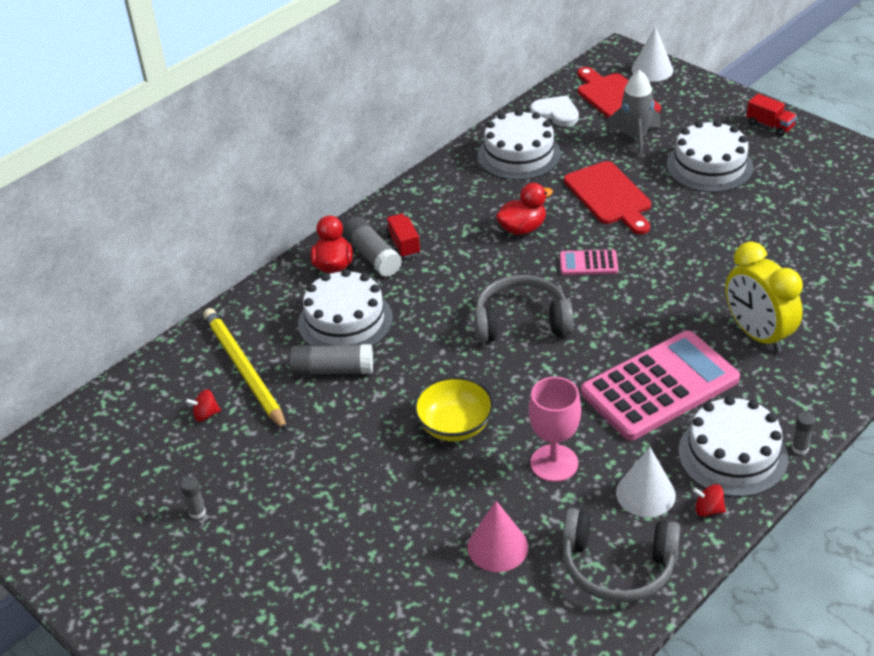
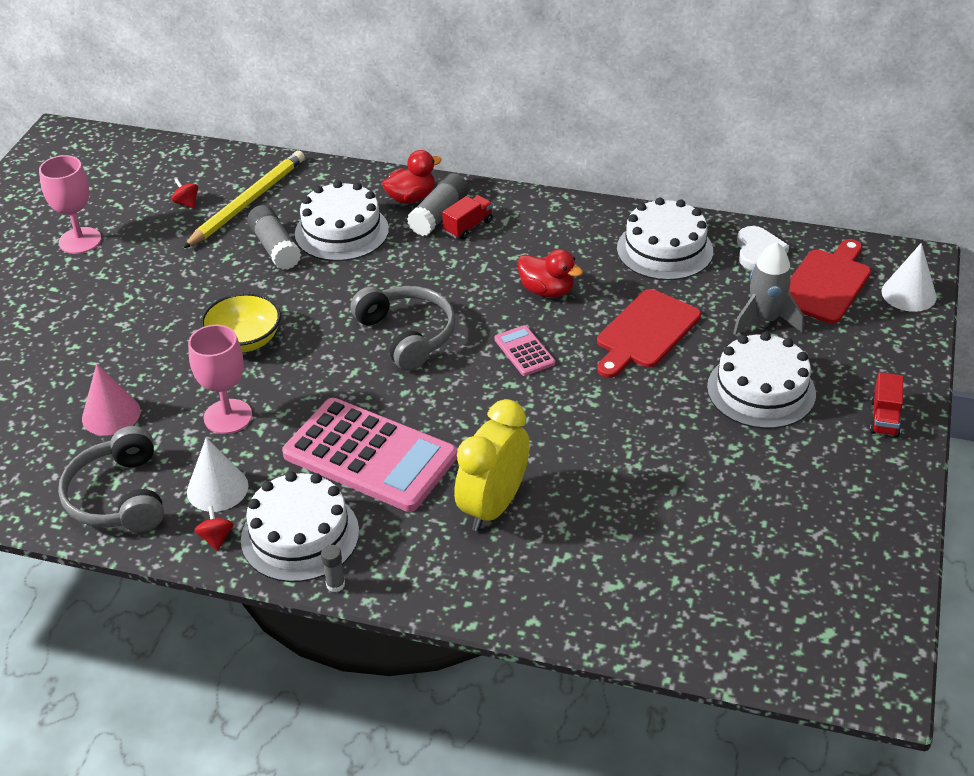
camera: 60 degrees right, 0 degrees up
grey glue stick [180,477,206,519] -> pink goblet [39,155,101,254]

